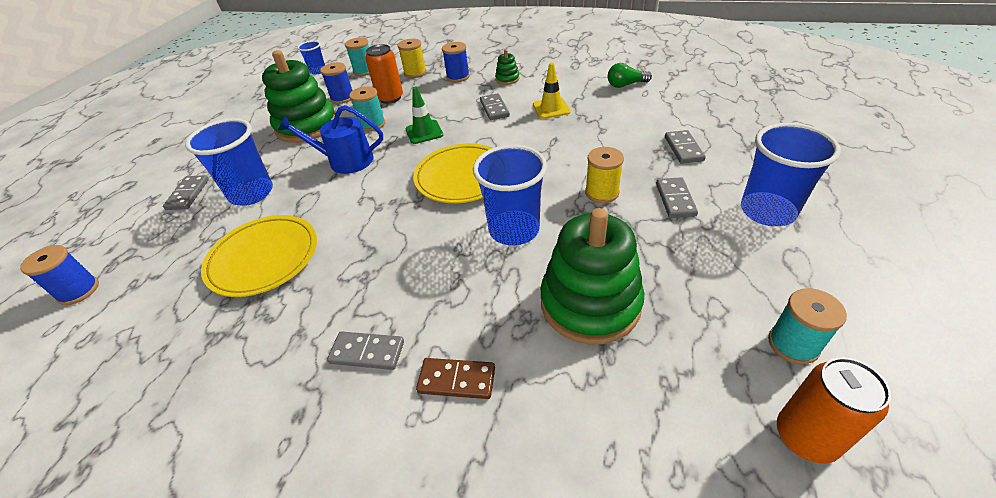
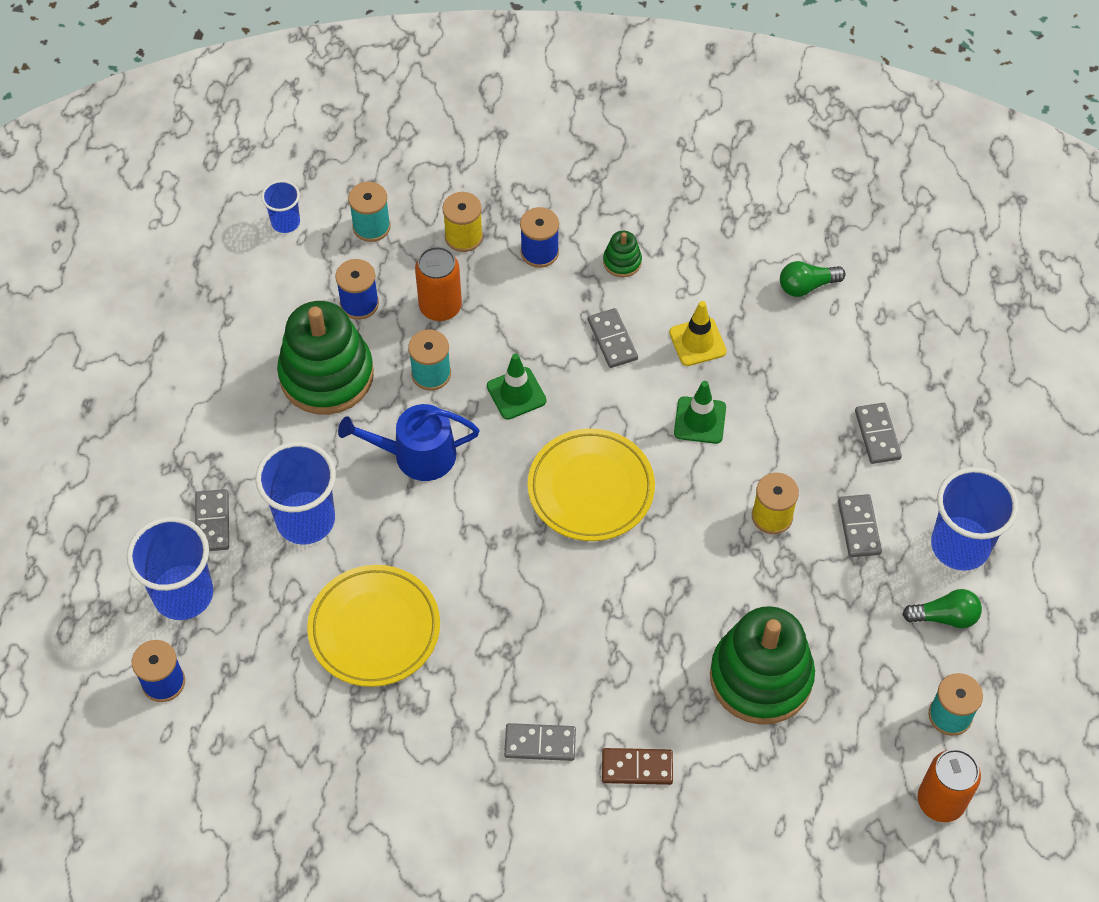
camera: 10 degrees left, 15 degrees up
blue cup [473,145,547,245] -> blue cup moved to [127,517,213,620]
none -> green traffic cone [674,381,726,444]
none -> green light bulb [902,589,982,628]

